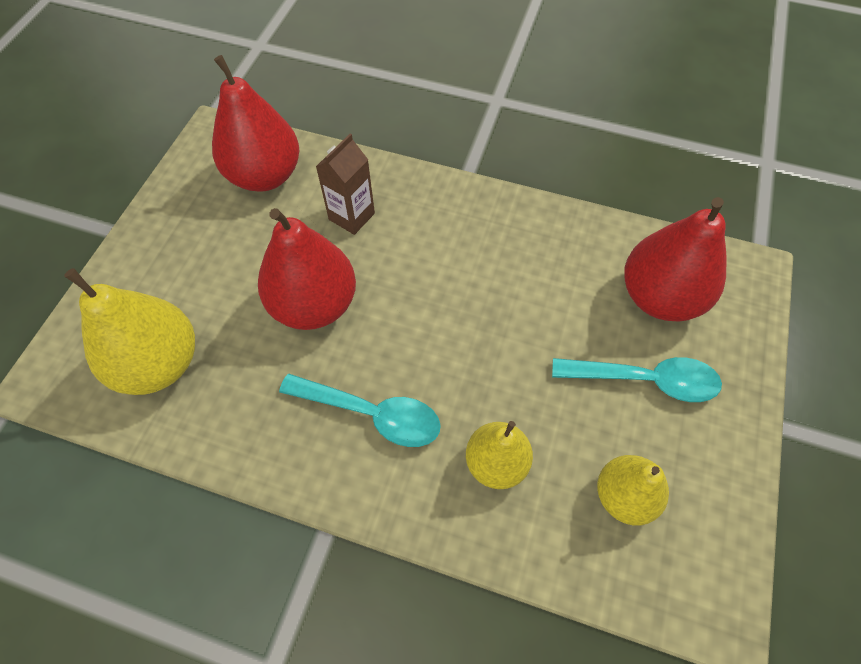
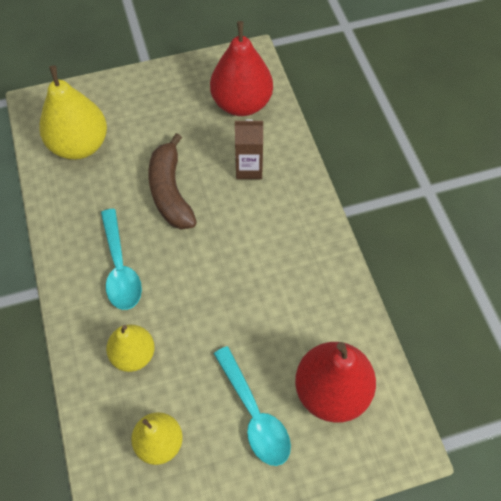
camera: 55 degrees right, 0 degrees up
red pear [258,208,356,330] -> brown banana [148,133,197,229]

